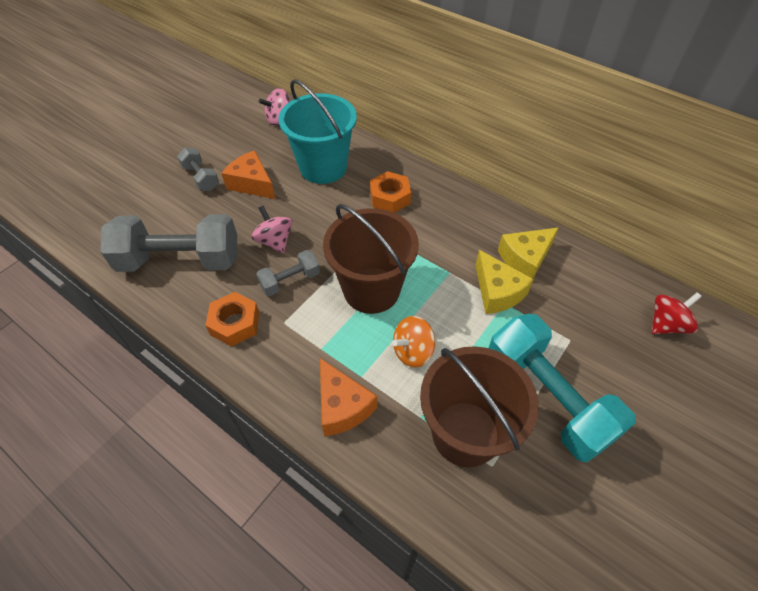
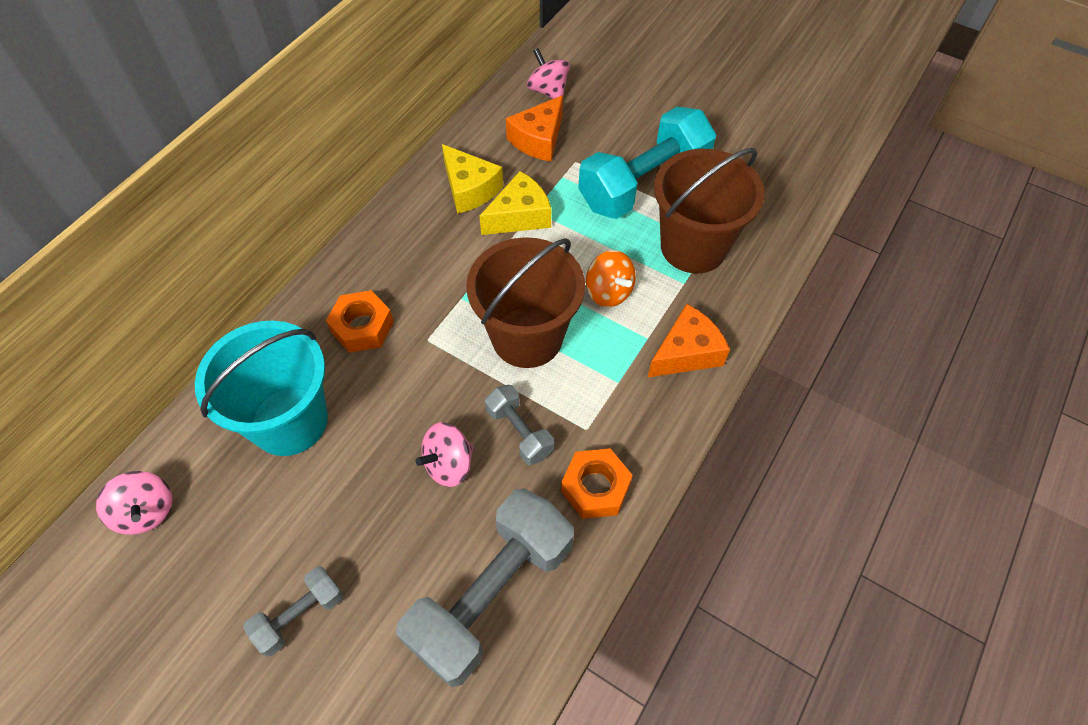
camera: 95 degrees left, 5 degrees up
grey dumbbell [100,214,237,272] -> grey dumbbell turned 45 degrees clockwise [396,488,574,687]
orange cheese [221,150,275,199] -> orange cheese moved to [506,95,563,162]
red spinning top [652,292,702,334] -> pink spinning top [527,48,570,99]

